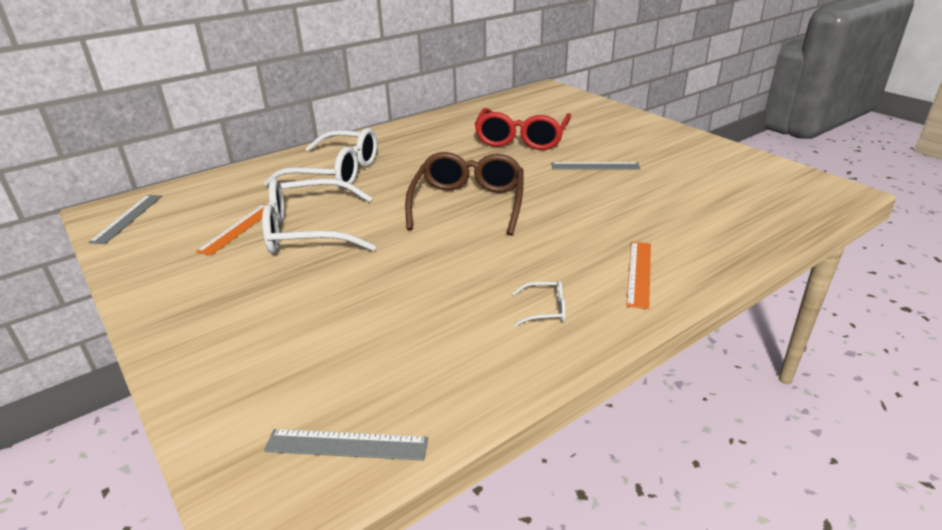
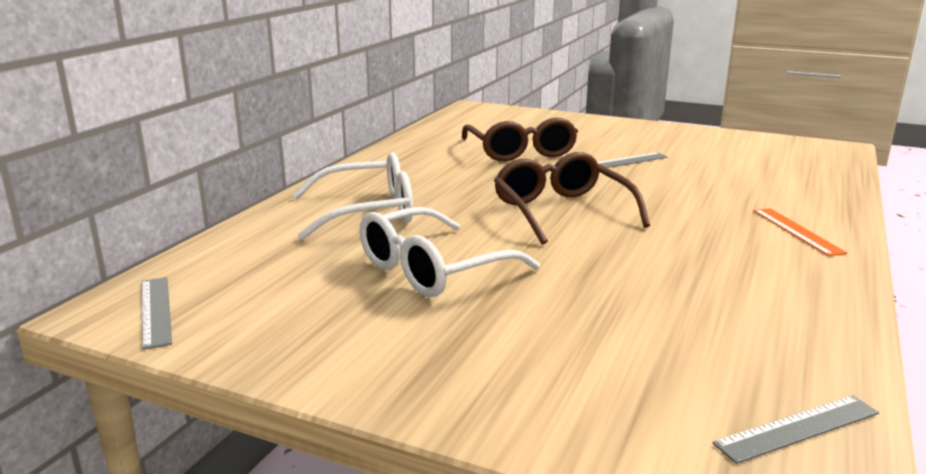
camera: 30 degrees left, 10 degrees down
orange ruler [196,204,266,256] -> none
red glasses [474,108,571,150] -> brown glasses [462,118,578,161]
white glasses [512,281,566,326] -> none

